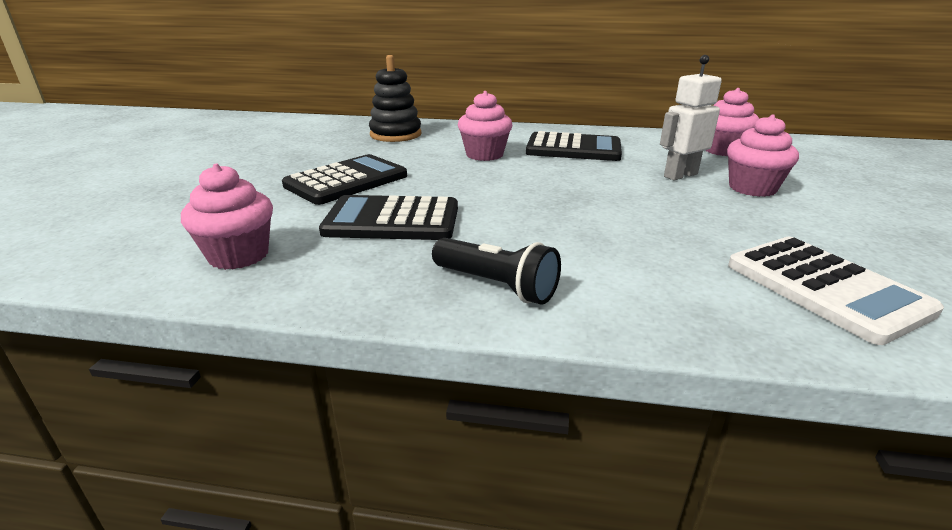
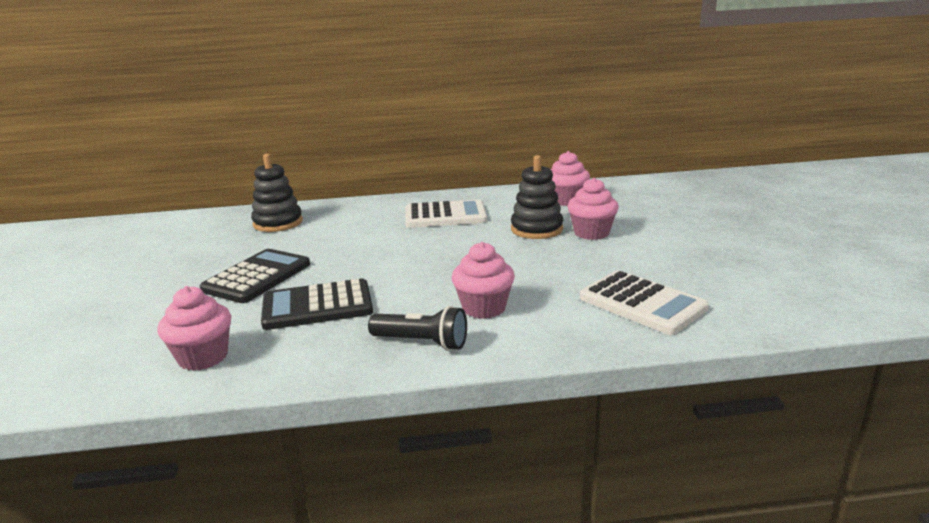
camera: 15 degrees left, 5 degrees down
pink cupcake [458,91,512,161] -> pink cupcake moved to [452,242,515,319]
black calculator [526,131,622,161] -> white calculator [405,199,487,228]
white robot [660,55,722,180] -> black stacking toy [511,155,563,239]

